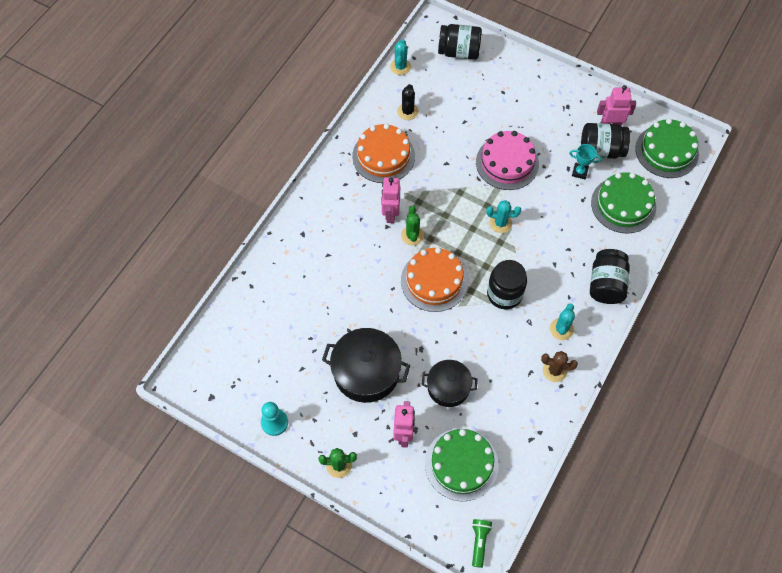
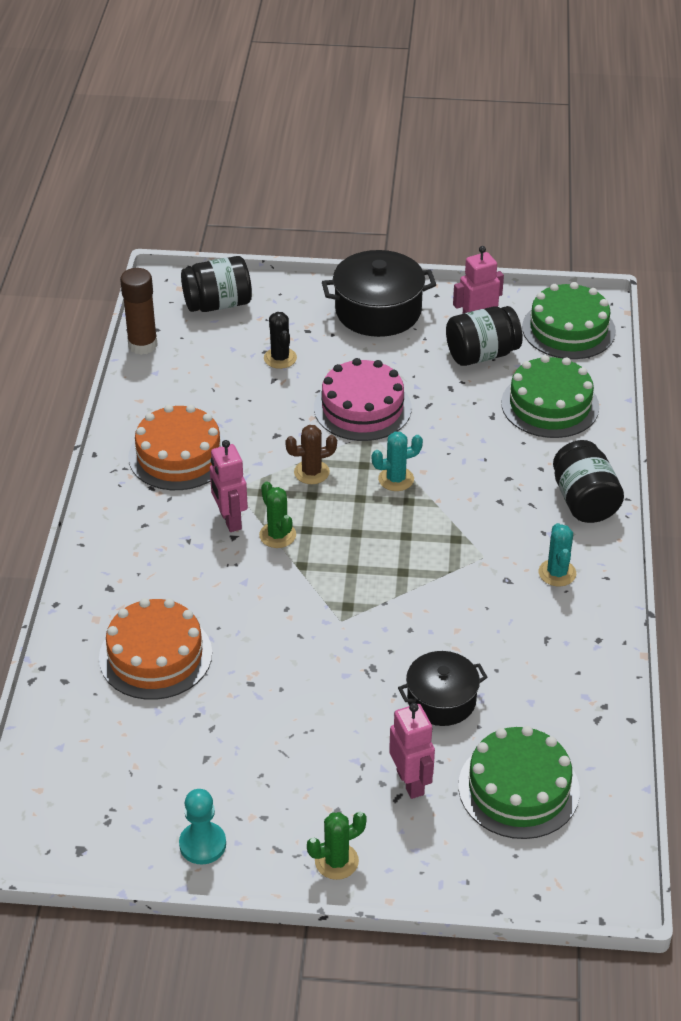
camera: 25 degrees left, 20 degrees down
black pot [322,328,411,403] -> black pot moved to [322,250,436,337]
turquoise cactus [390,39,411,75] -> brown glue stick [120,268,158,355]
black cactus [397,84,419,120] -> black cactus moved to [264,312,297,369]
orange cake [401,247,468,312] -> orange cake moved to [99,598,212,700]
green flashlight [472,519,492,568] -> none
black jar [487,260,527,309] -> none
brown cactus [541,351,578,382] -> brown cactus moved to [285,425,337,484]
turquoise trophy [569,144,601,179] -> none

